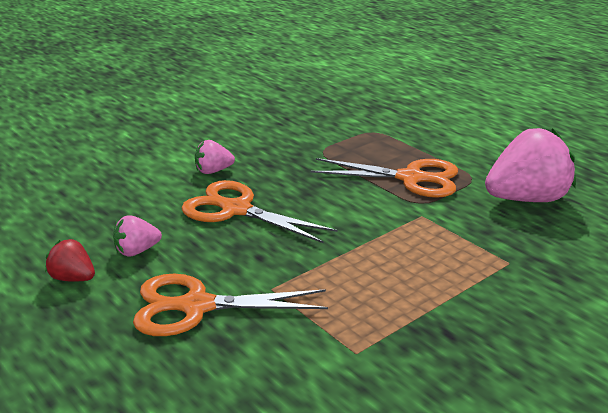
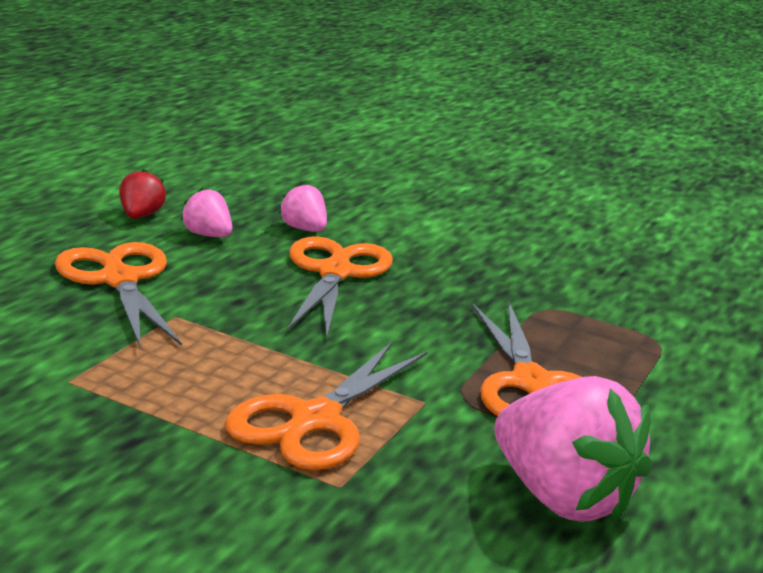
camera: 65 degrees right, 5 degrees down
pink strawberry [195,140,235,174] -> pink strawberry moved to [279,183,327,232]
none -> orange scissors [225,342,428,470]

